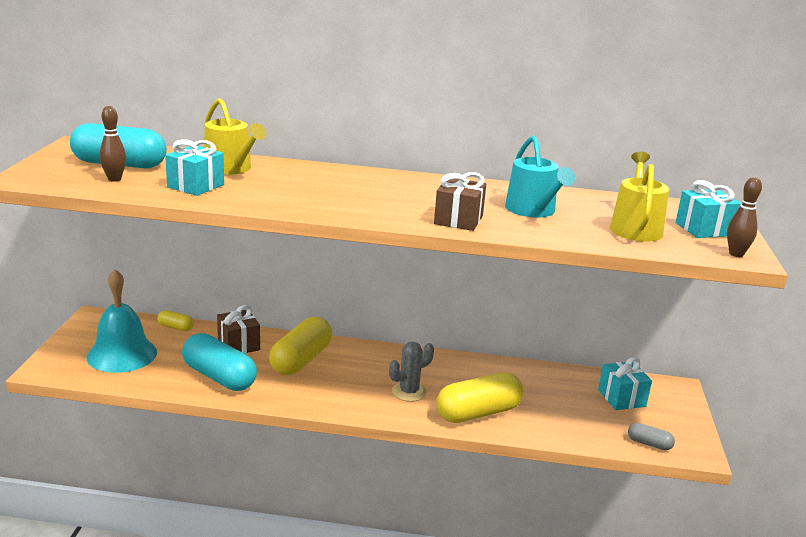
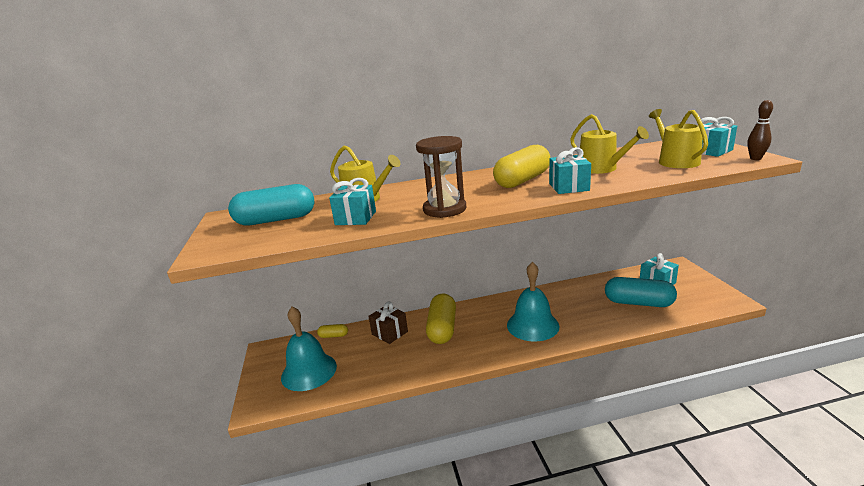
camera: 15 degrees left, 0 degrees up
brown bowling pin [100,106,126,182] -> none
turquoise capsule [182,333,257,391] -> turquoise capsule moved to [605,277,677,307]
grey cactus [389,342,434,402] -> turquoise bell [507,262,560,341]
brown gift [434,172,486,231] -> turquoise gift [549,147,591,194]
yellow capsule [436,372,524,423] -> yellow capsule moved to [493,145,550,188]
turquoise watering can [505,136,575,217] -> yellow watering can [570,114,649,174]
grey capsule [628,423,675,450] -> none
none -> brown hourglass [416,136,466,218]

